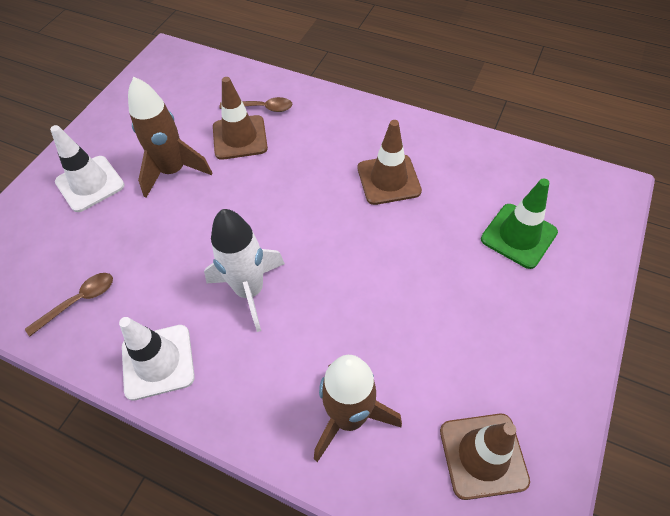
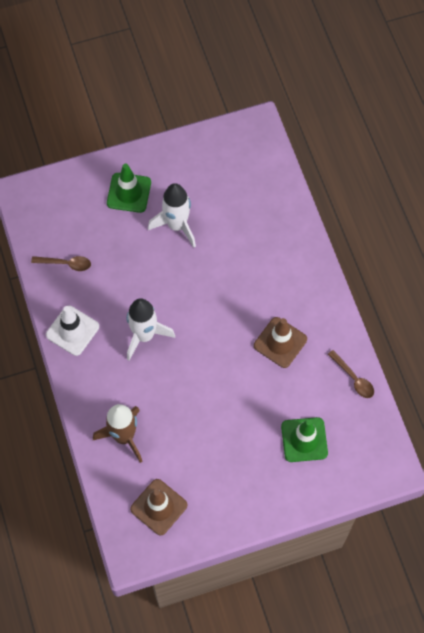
camera: 45 degrees right, 10 degrees up
white traffic cone [50,125,125,212] -> green traffic cone [107,163,151,213]
brown rocket [128,77,212,198] -> white rocket [148,183,196,247]
brown traffic cone [213,77,268,160] -> none
brown spoon [219,97,292,112] -> brown spoon moved to [328,350,374,398]

